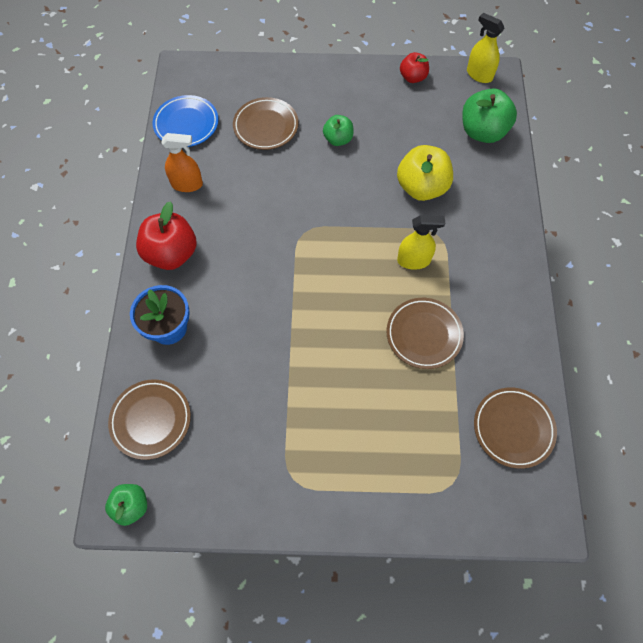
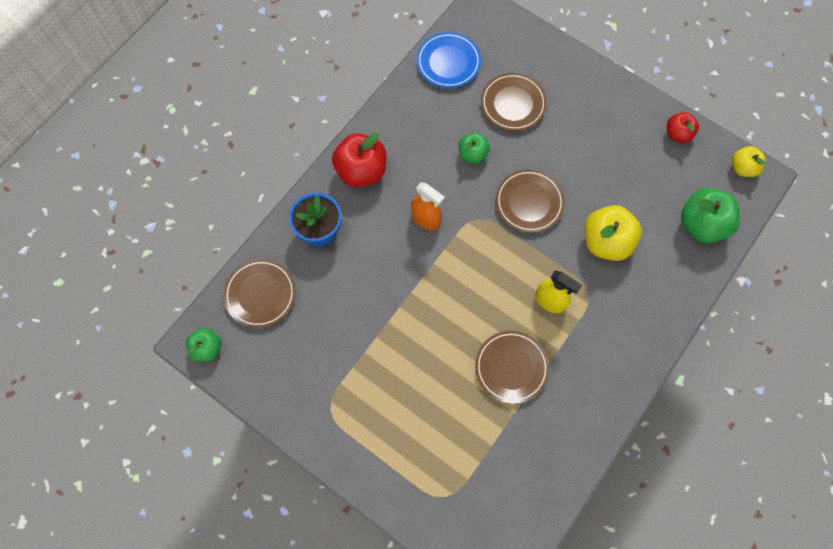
camera: 35 degrees right, 5 degrees up
orange spray bottle [161,133,203,192] -> orange spray bottle moved to [411,182,445,230]
green apple [323,115,354,146] -> green apple moved to [459,133,490,164]
yellow spray bottle [467,13,505,83] -> yellow apple [732,146,766,177]
brown plate [474,388,557,469] -> brown plate moved to [496,169,565,233]

